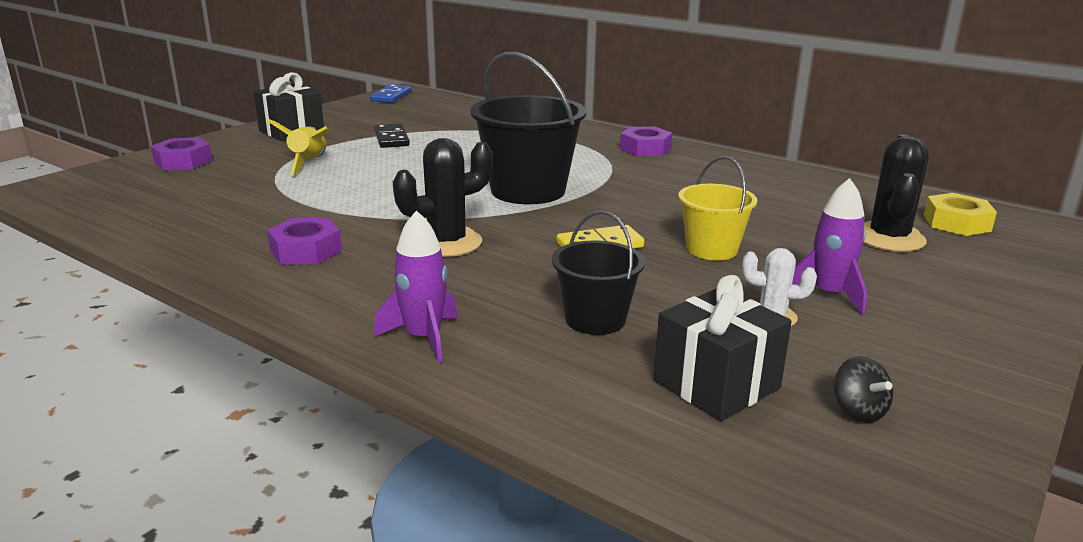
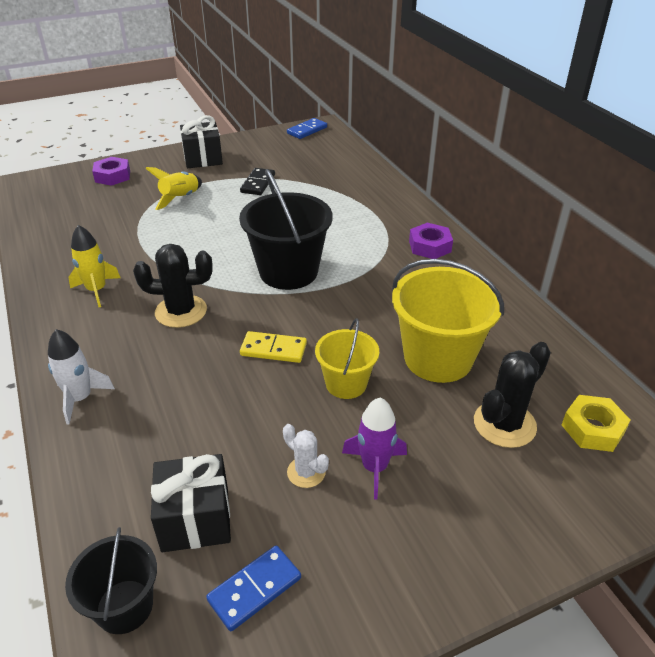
camera: 30 degrees right, 15 degrees up
purple nut [267,218,342,264] -> yellow rocket [68,225,121,307]
purple rocket [374,210,458,363] -> white rocket [48,329,115,425]
black bucket [552,210,645,335] -> black bucket moved to [65,527,157,634]
black spinning top [834,356,893,423] -> blue domino [206,545,301,631]
none -> yellow bucket [392,259,504,383]

